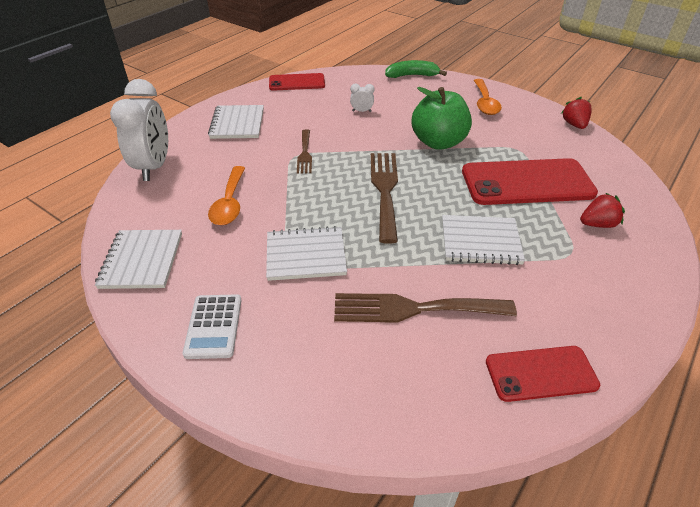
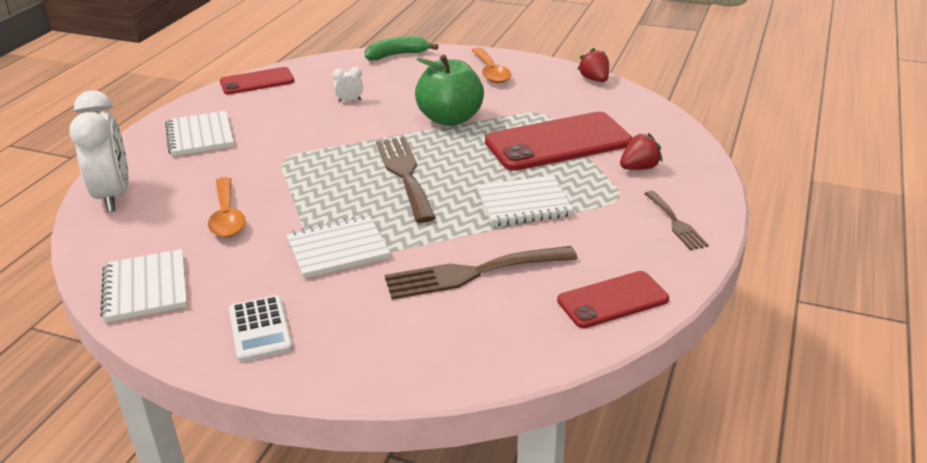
camera: 15 degrees left, 10 degrees down
brown fork [297,129,312,174] -> brown fork moved to [644,191,709,250]

